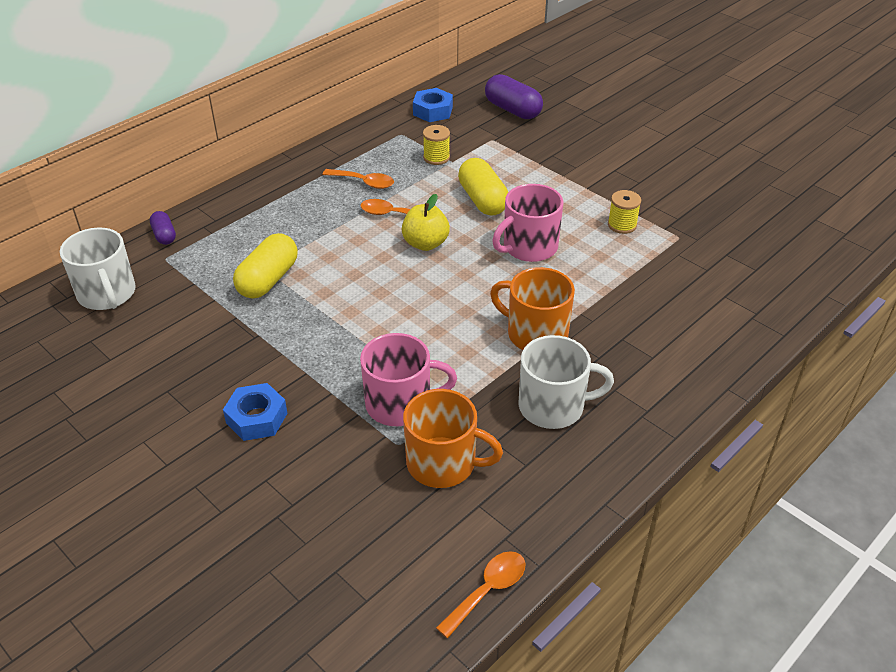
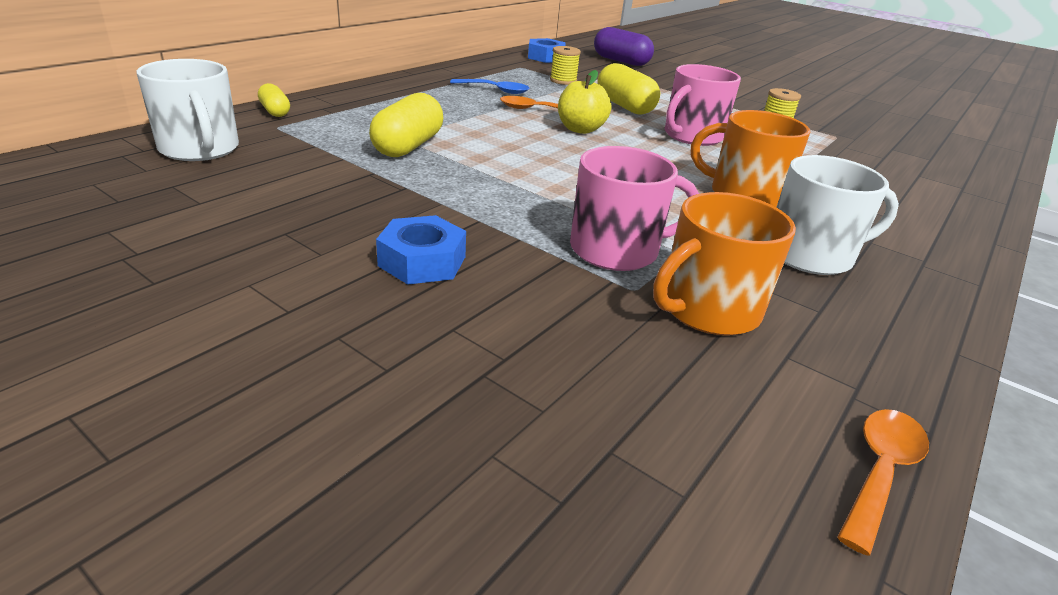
camera: 10 degrees left, 10 degrees down
purple capsule [150,211,176,245] -> yellow capsule [258,83,290,117]
orange spoon [322,169,394,189] -> blue spoon [450,79,529,94]
orange mug [403,389,503,488] -> orange mug turned 135 degrees clockwise [653,192,796,336]

